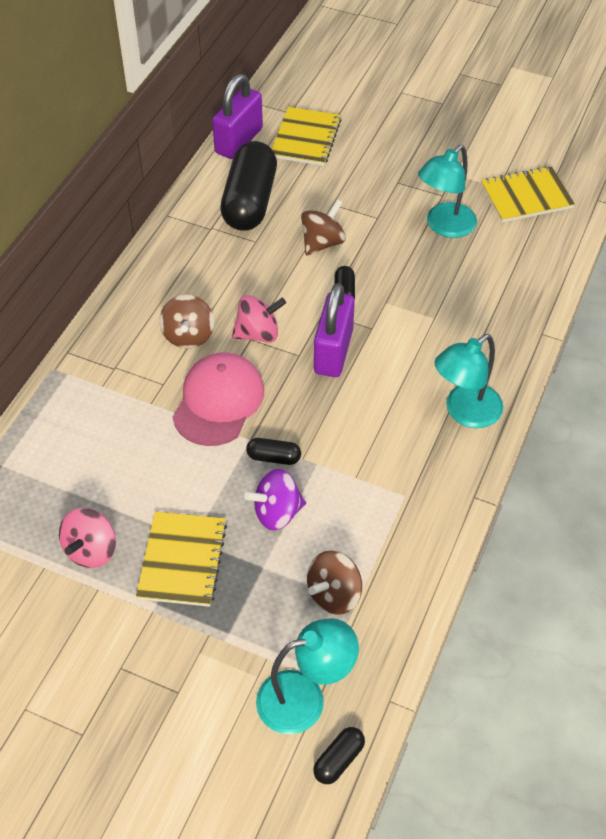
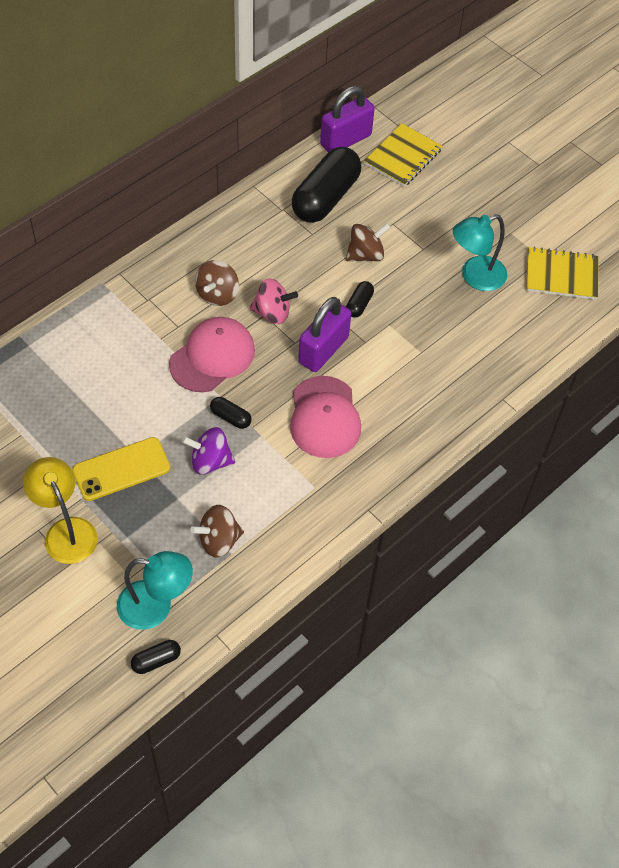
camera: 20 degrees right, 5 degrees up
pink spinning top [59,508,116,568] -> none
yellow notebook [136,511,227,607] -> yellow phone [72,437,170,501]
turquoise lamp [435,334,503,428] -> none
none -> yellow lamp [23,457,98,564]
none -> pink cap [290,376,361,458]

